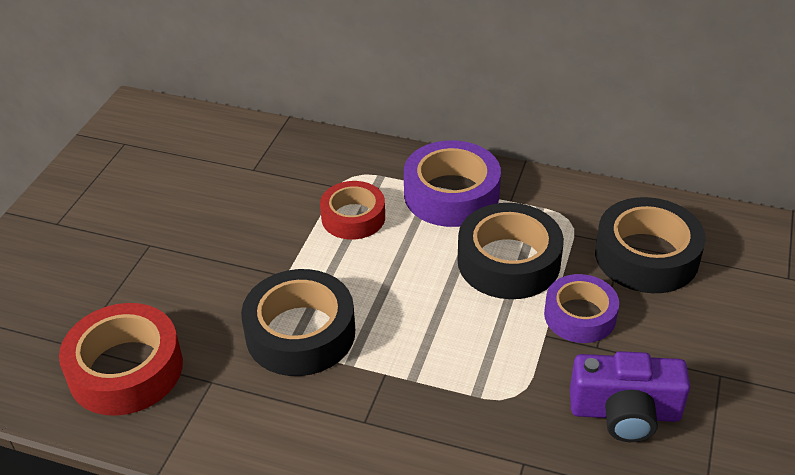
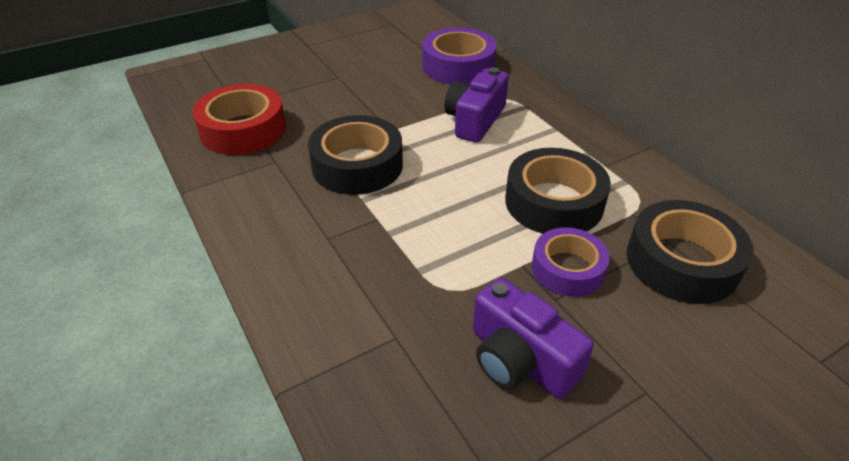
camera: 40 degrees right, 0 degrees up
red tape [320,181,385,240] -> purple camera [445,67,509,142]
purple tape [404,140,501,227] -> purple tape moved to [422,27,497,84]

